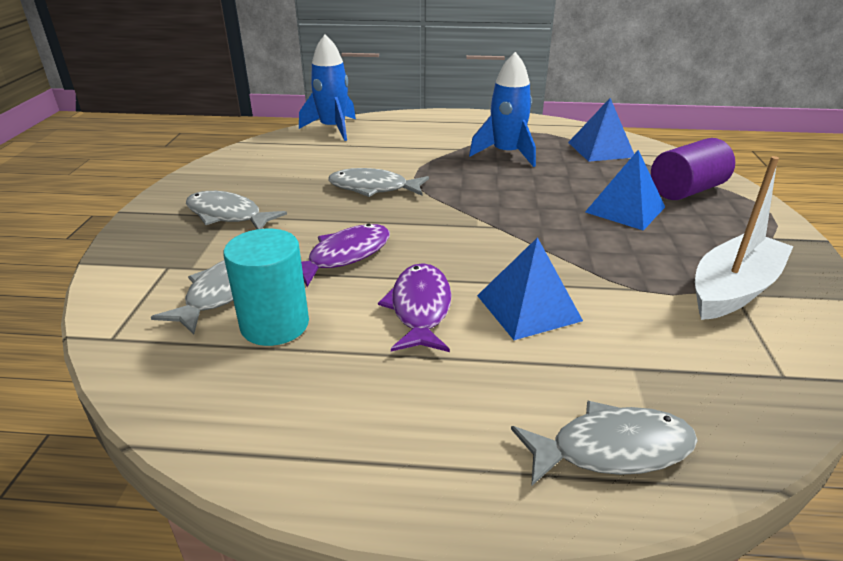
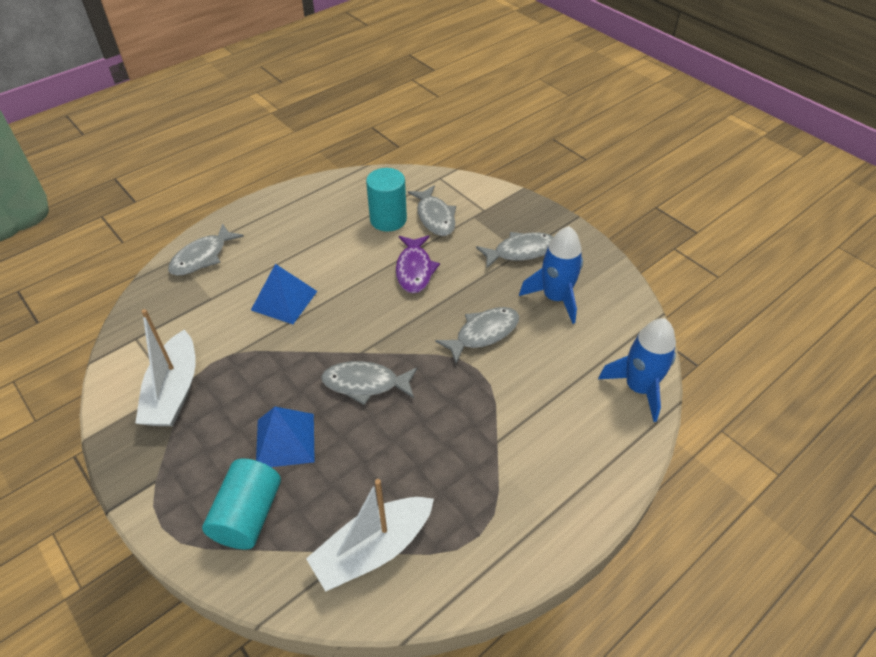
camera: 135 degrees right, 15 degrees up
purple fish [378,263,451,352] -> none
blue rocket [469,52,536,167] -> blue rocket moved to [519,226,583,324]
blue pyramid [568,98,634,162] -> white boat [306,479,434,592]
purple cylinder [651,138,735,200] -> turquoise cylinder [202,458,281,549]
none -> grey fish [321,361,417,405]

